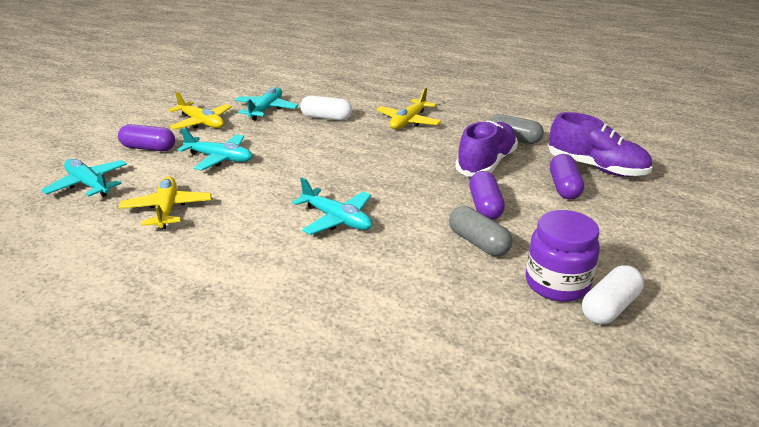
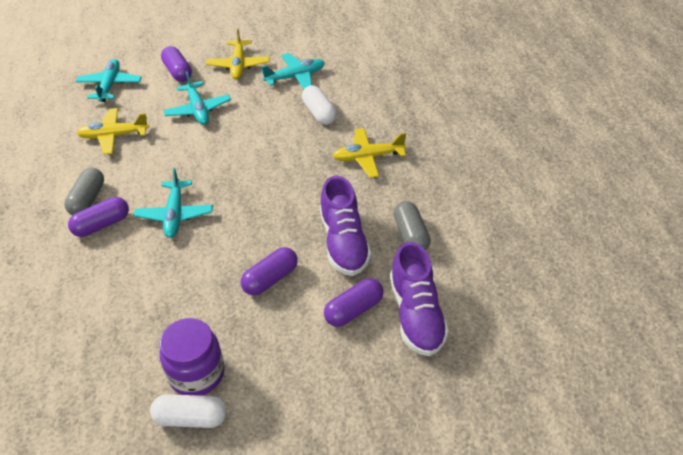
camera: 50 degrees right, 15 degrees up
yellow plane [118,176,211,229] -> yellow plane turned 135 degrees counterclockwise [77,108,149,155]
grey capsule [449,206,513,256] -> grey capsule moved to [64,168,104,215]
purple shoe [455,120,518,177] -> purple shoe turned 90 degrees clockwise [320,176,371,276]
none -> purple capsule [68,197,129,237]

